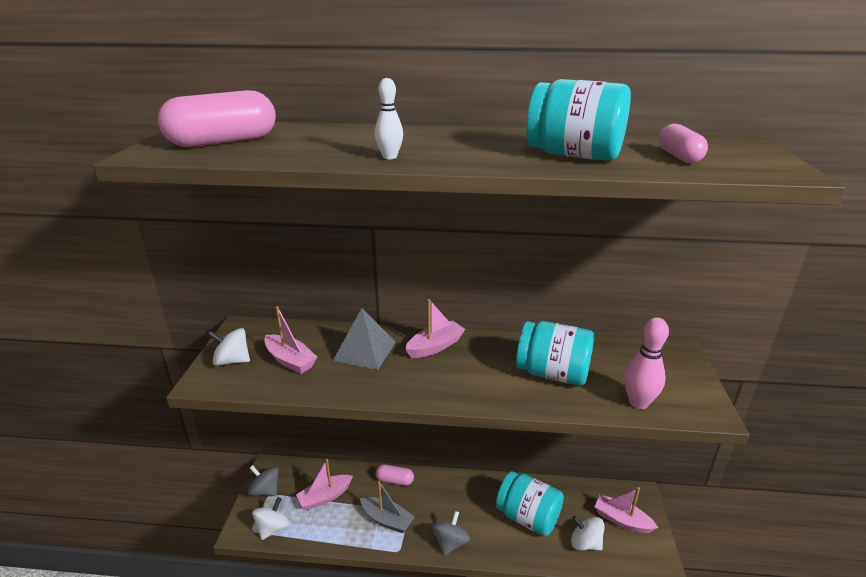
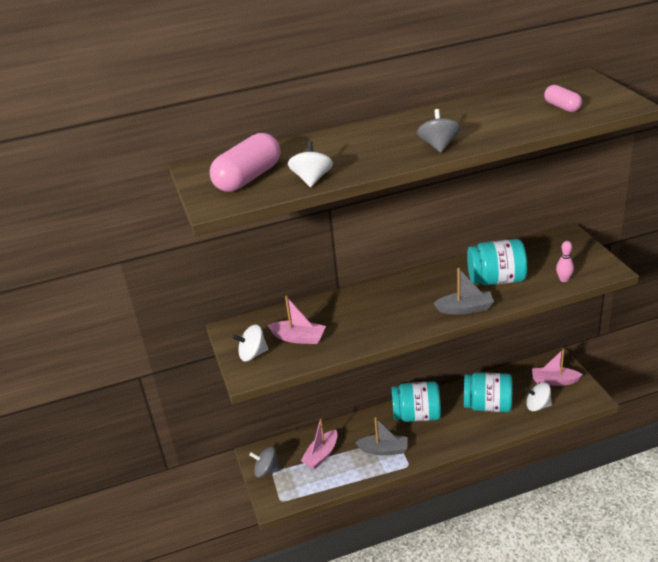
camera: 20 degrees left, 5 degrees up
white spinning top [252,497,290,540] -> white spinning top moved to [288,141,333,187]
grey pyramid [333,308,396,370] -> none
white bowling pin [375,78,403,159] -> none
pink capsule [375,464,414,486] -> none
pink boat [405,299,465,358] -> none
grey spinning top [432,511,470,556] -> grey spinning top moved to [417,109,461,153]
turquoise jar [526,79,631,161] -> turquoise jar moved to [392,381,441,422]
pink bowling pin [624,317,669,409] -> pink bowling pin [556,241,574,282], size x0.62
none -> grey boat [434,268,494,314]

